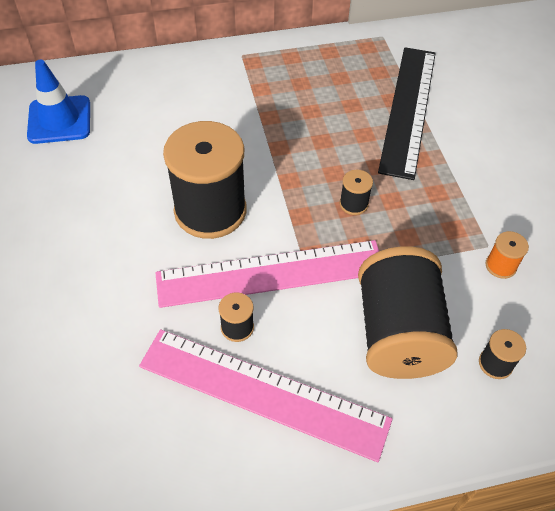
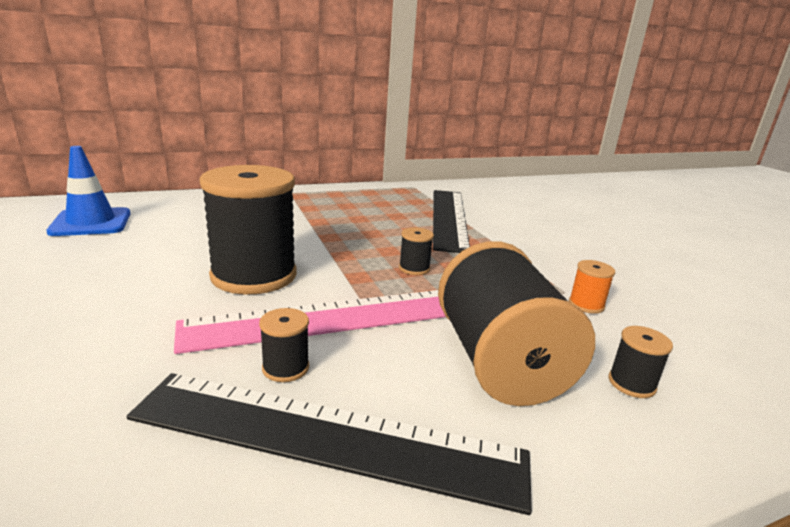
camera: 10 degrees left, 30 degrees down
pink ruler [139,329,393,462] -> black ruler [127,373,532,515]

